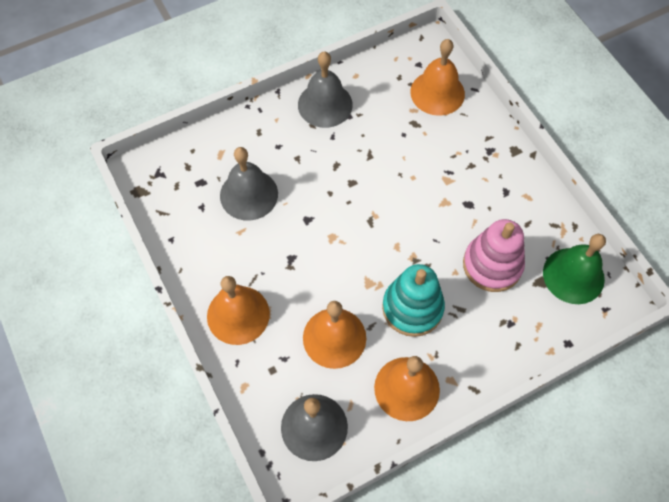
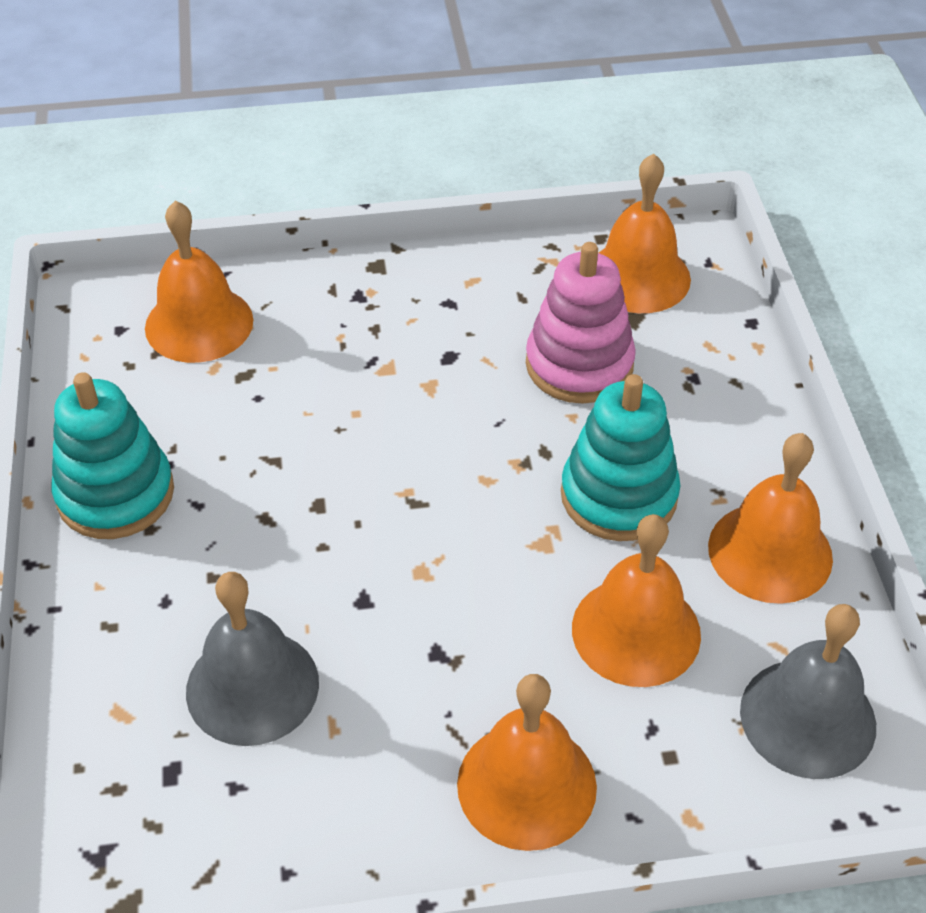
camera: 70 degrees left, 15 degrees down
grey bell [298,51,353,128] -> turquoise stacking toy [52,372,174,539]
green bell [543,234,606,304] -> orange bell [599,153,691,313]

